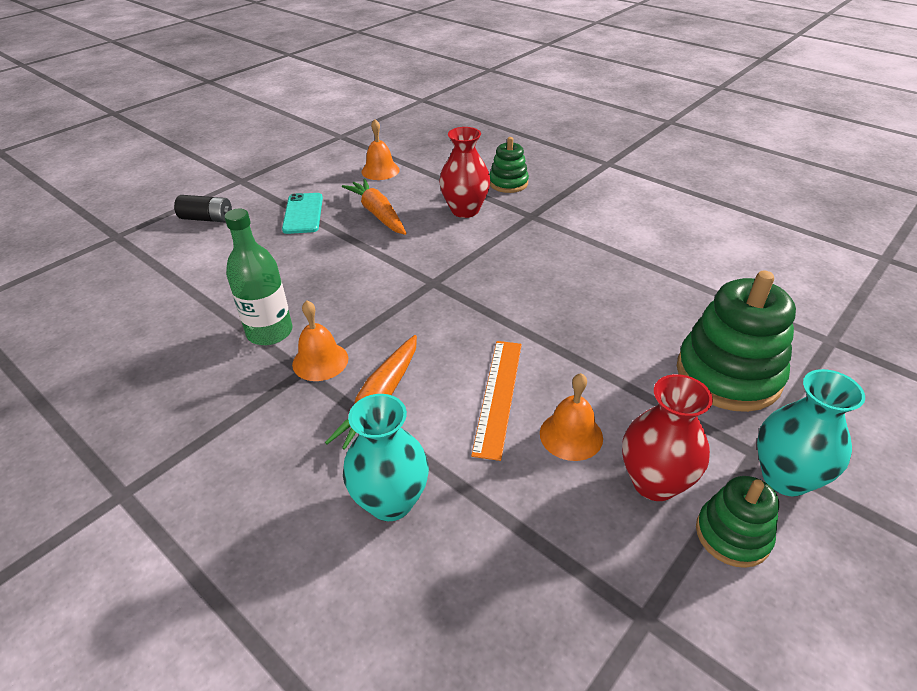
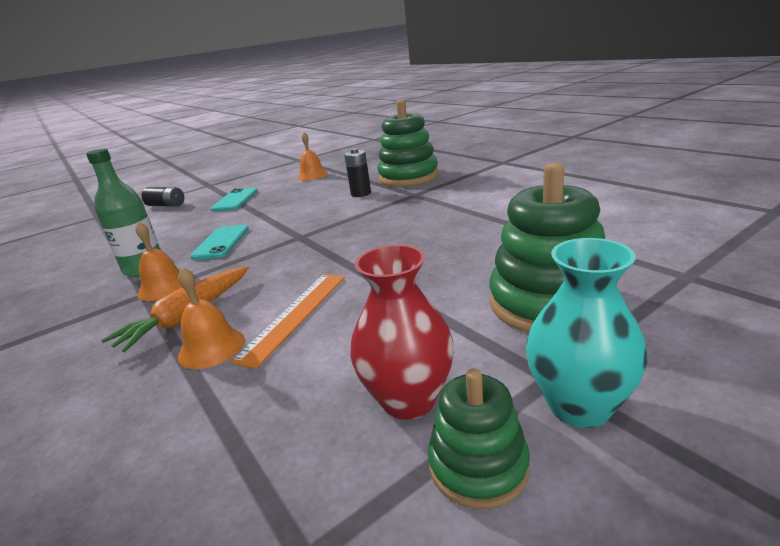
camera: 15 degrees right, 15 degrees down
orange carrot [342,179,407,235] -> none
turquoise vase [343,394,429,521] -> none
red vase [439,127,491,218] -> black battery [344,148,371,197]
green stacking toy [489,137,529,193] -> green stacking toy [377,100,439,187], size x1.77
orange bell [540,373,603,461] -> orange bell moved to [178,267,245,369]
none -> turquoise phone [190,225,249,260]

